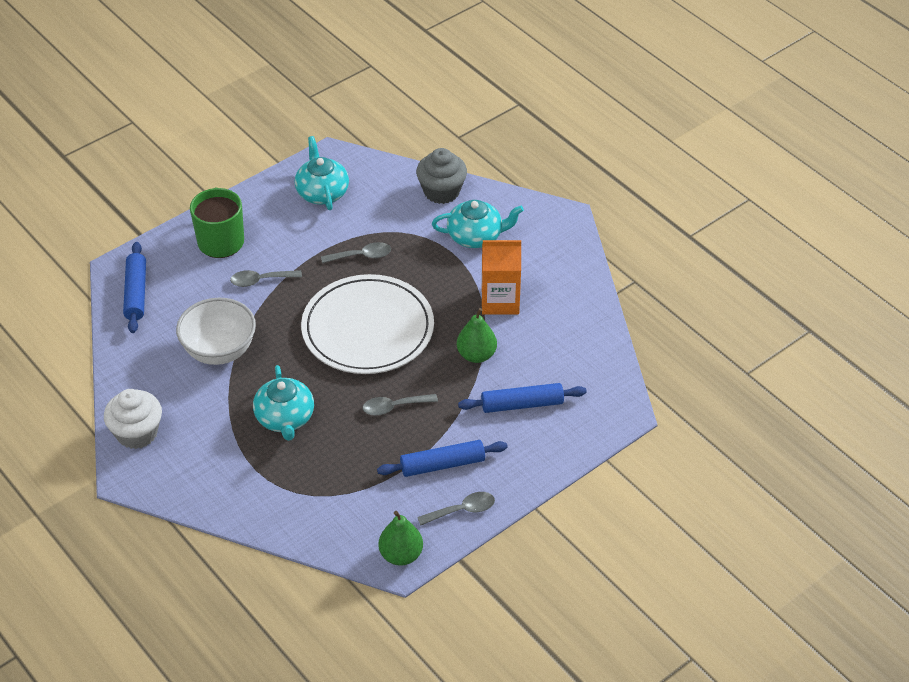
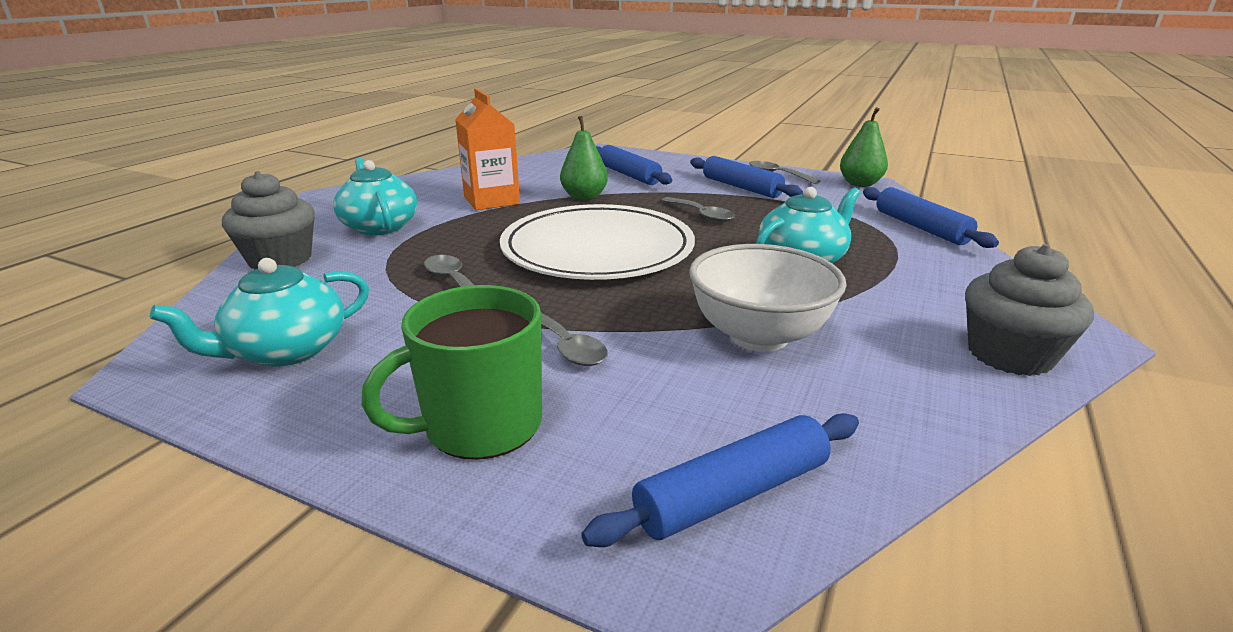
camera: 115 degrees left, 20 degrees down
white cupcake [104,389,162,449] -> grey cupcake [965,244,1094,376]
none -> blue rolling pin [863,187,999,248]

